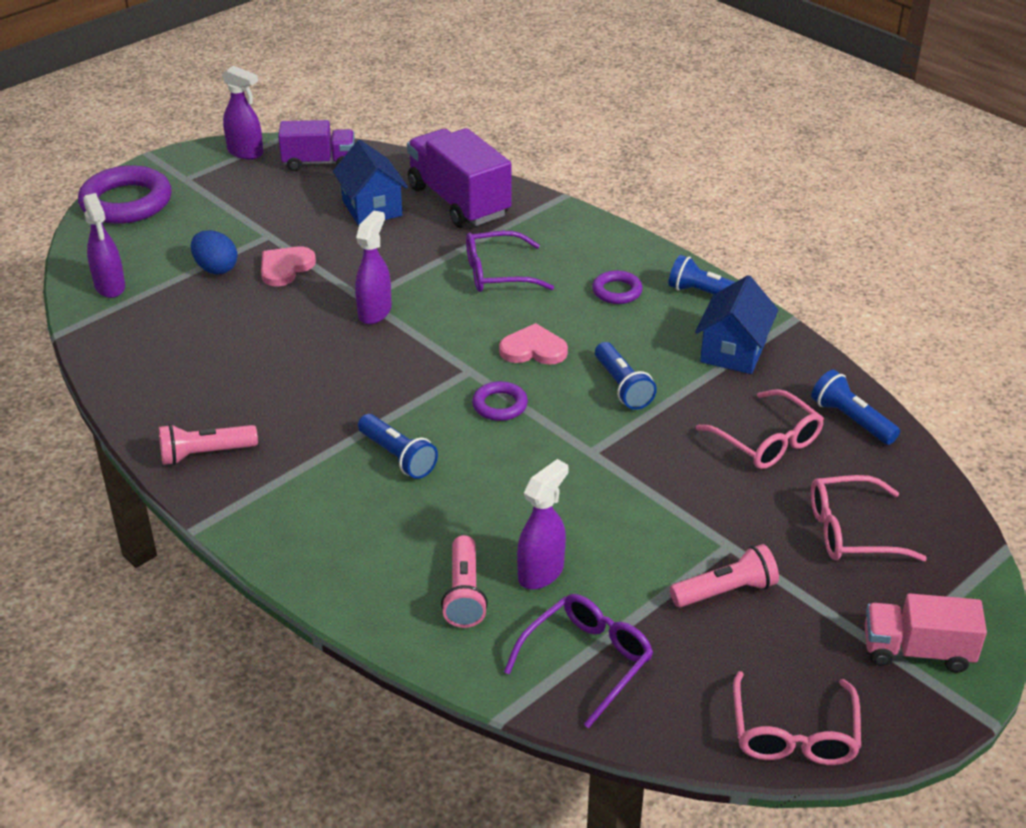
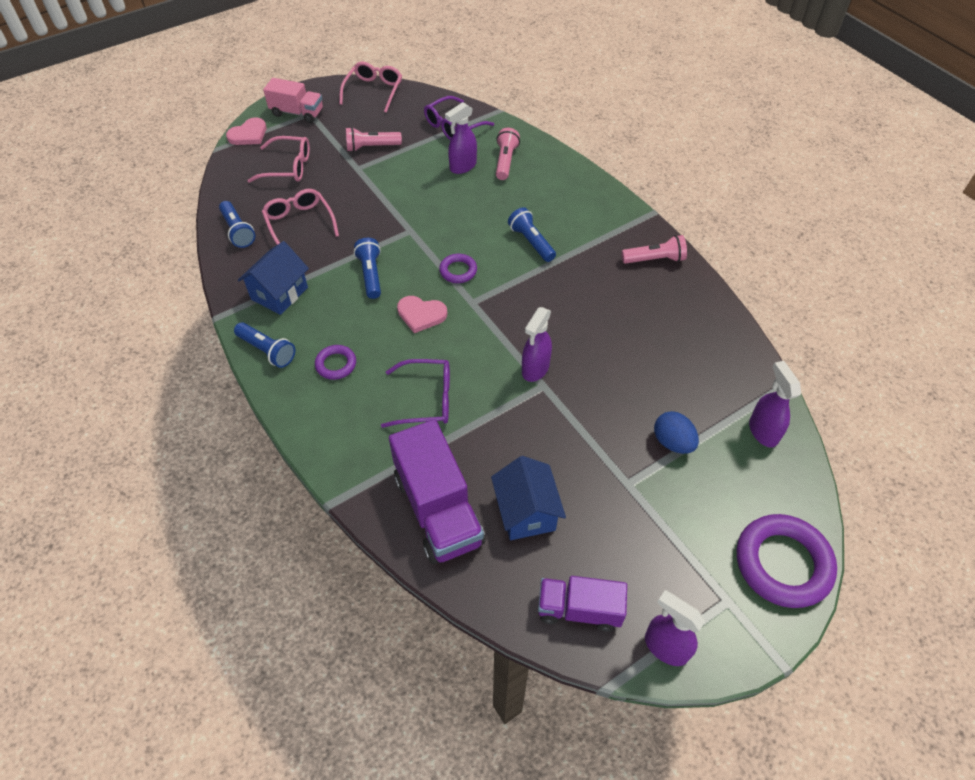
camera: 170 degrees left, 15 degrees up
pink heart [261,246,316,286] -> pink heart moved to [226,117,266,145]

